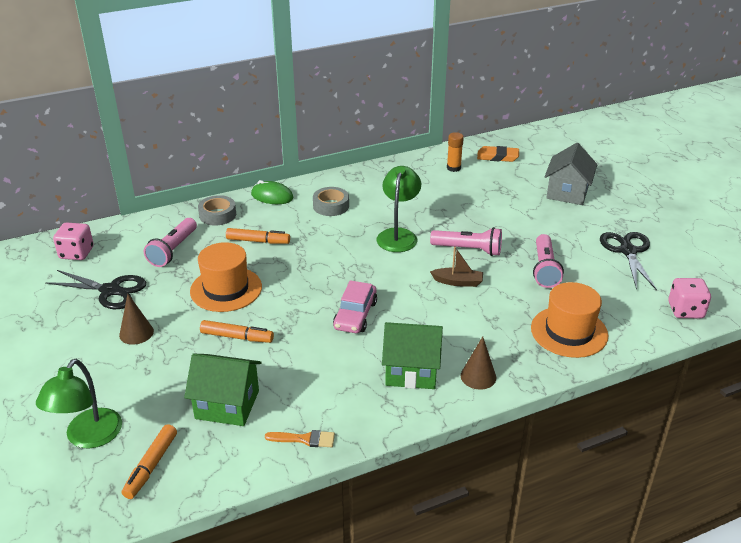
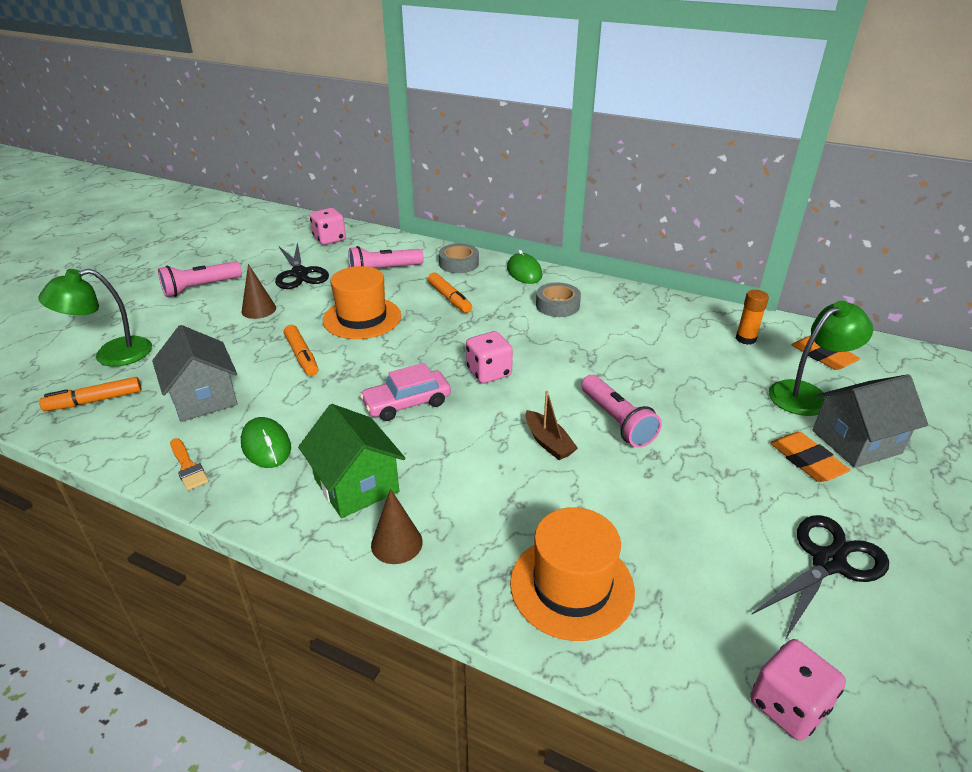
camera: 50 degrees right, 0 degrees up
green house [184,354,261,426] -> grey house [152,325,238,422]
green lamp [376,166,421,252] -> green lamp moved to [769,301,873,416]
pink flashlight [533,234,564,288] -> pink flashlight moved to [158,261,242,297]
none -> green mouse [241,417,291,468]
none -> pink dice [466,331,513,383]
none -> orange eraser [770,432,850,482]

